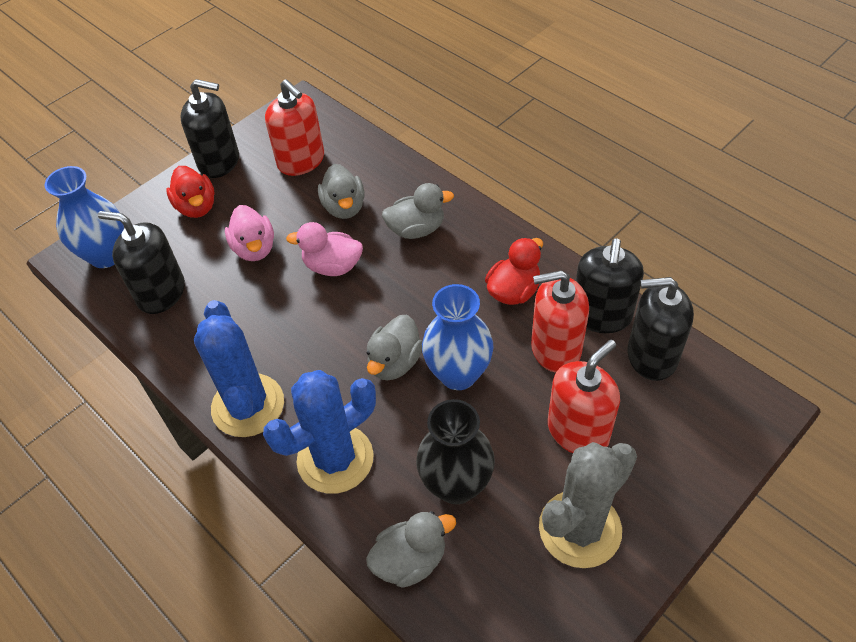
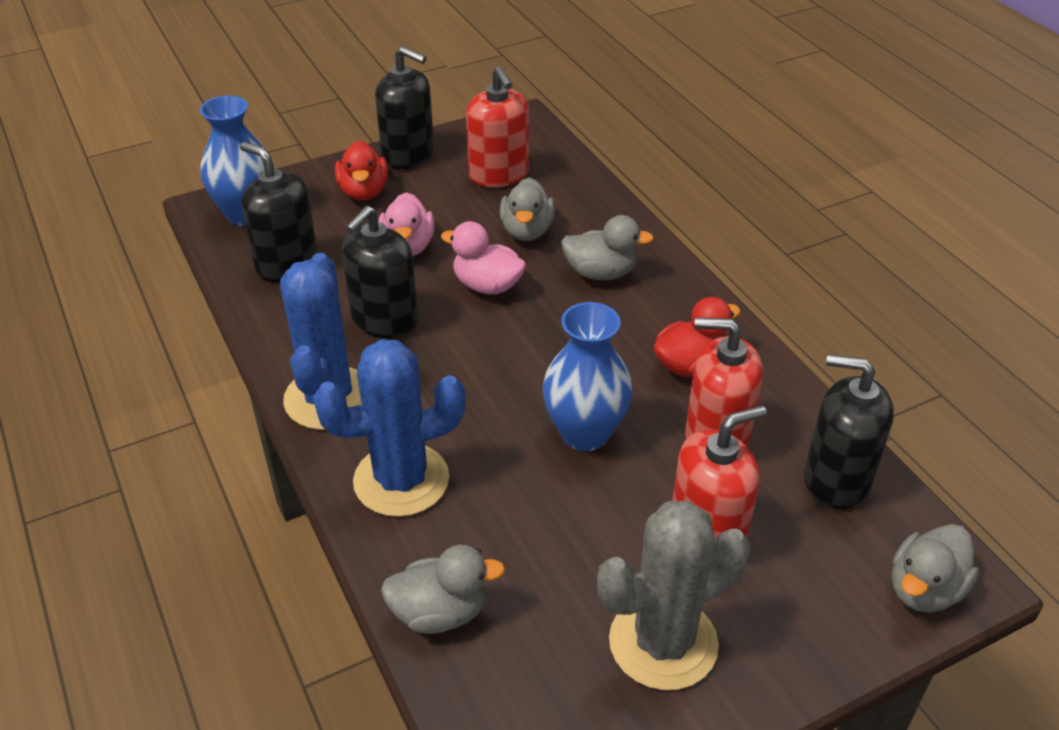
camera: 15 degrees right, 10 degrees down
grey duck [367,315,422,380] -> grey duck moved to [892,524,979,612]
black vase [416,399,495,505] -> none
black soap dispenser [576,238,644,333] -> black soap dispenser moved to [342,206,418,338]

